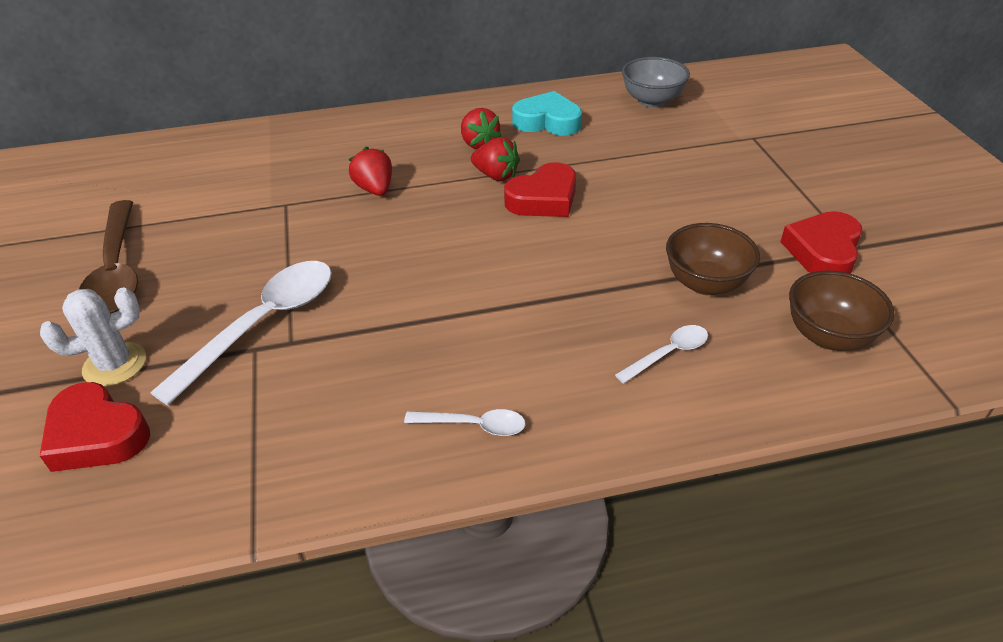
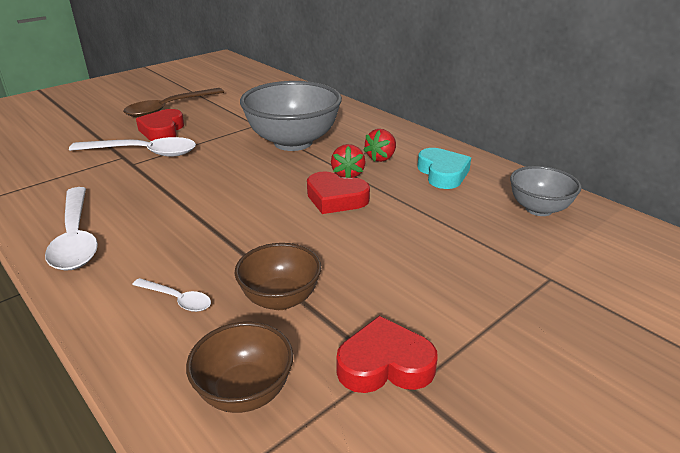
camera: 60 degrees right, 10 degrees down
white cactus [40,288,146,387] -> none
red heart [40,382,150,472] -> red heart moved to [136,109,184,141]
red strawberry [349,147,392,196] -> grey bowl [240,81,342,151]
white spoon [404,409,526,436] -> white spoon [45,187,98,271], size x2.03

